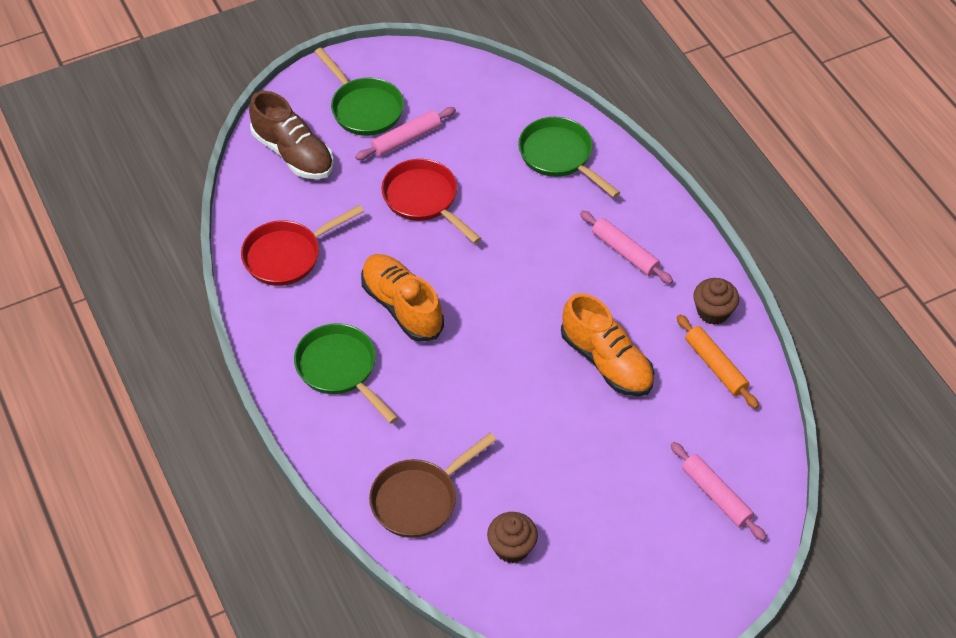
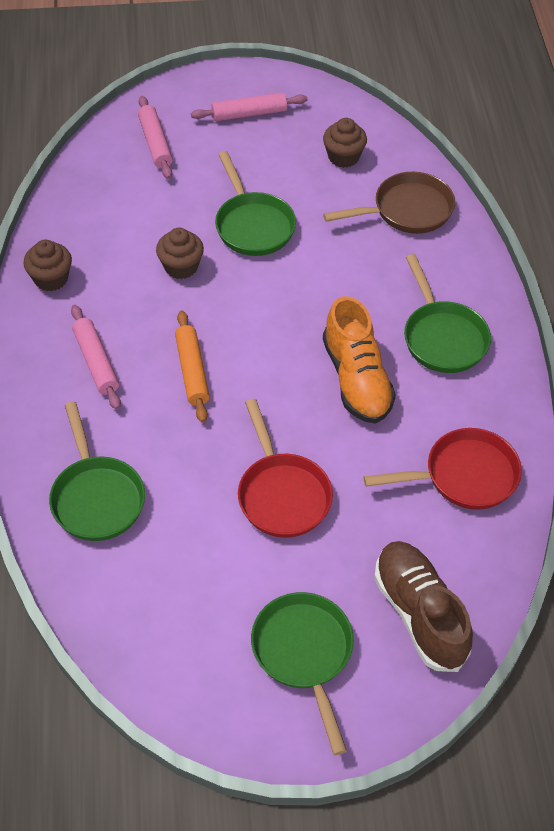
camera: 160 degrees left, 0 degrees up
pink rolling pin [355,107,456,160] -> pink rolling pin moved to [191,92,307,121]
orange shoe [561,293,654,397] -> brown cupcake [156,228,204,279]
orange rolling pin [677,315,759,409] -> orange rolling pin moved to [175,311,210,423]
none -> green pan [215,151,296,256]

